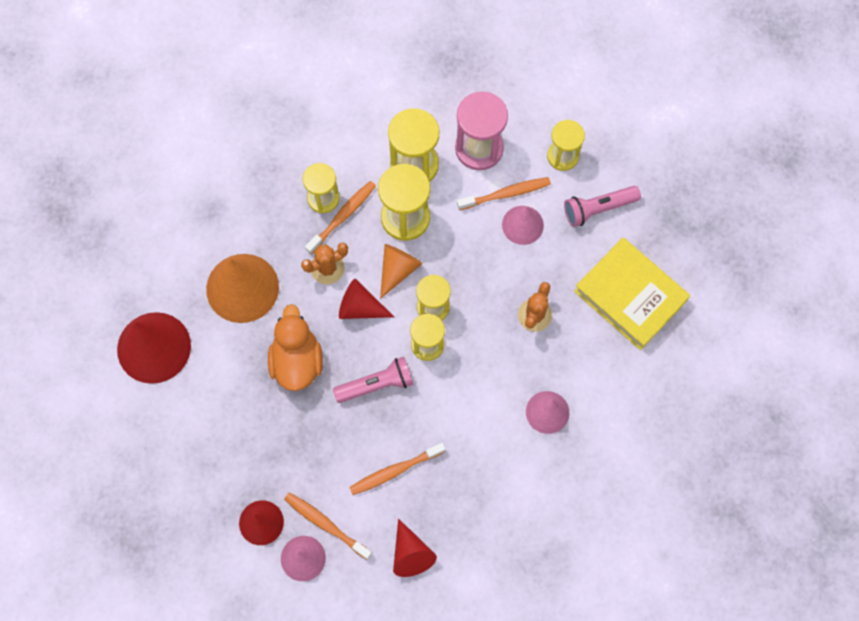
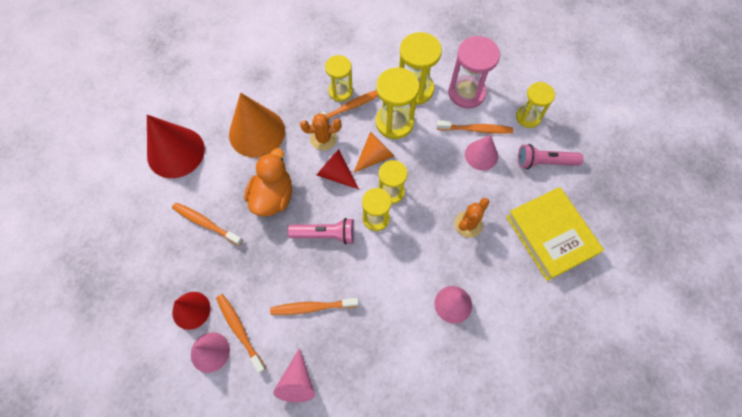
camera: 20 degrees right, 5 degrees down
red cone [393,519,437,577] -> pink cone [273,348,315,402]
none -> orange toothbrush [172,202,243,246]

